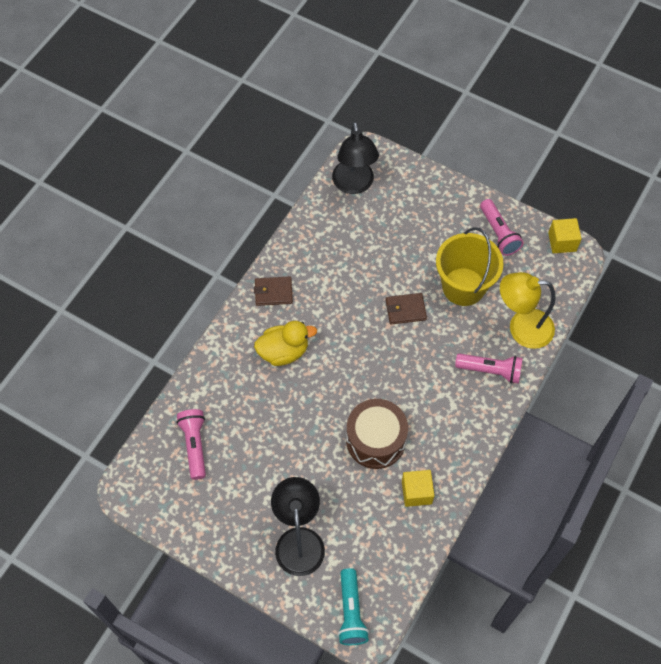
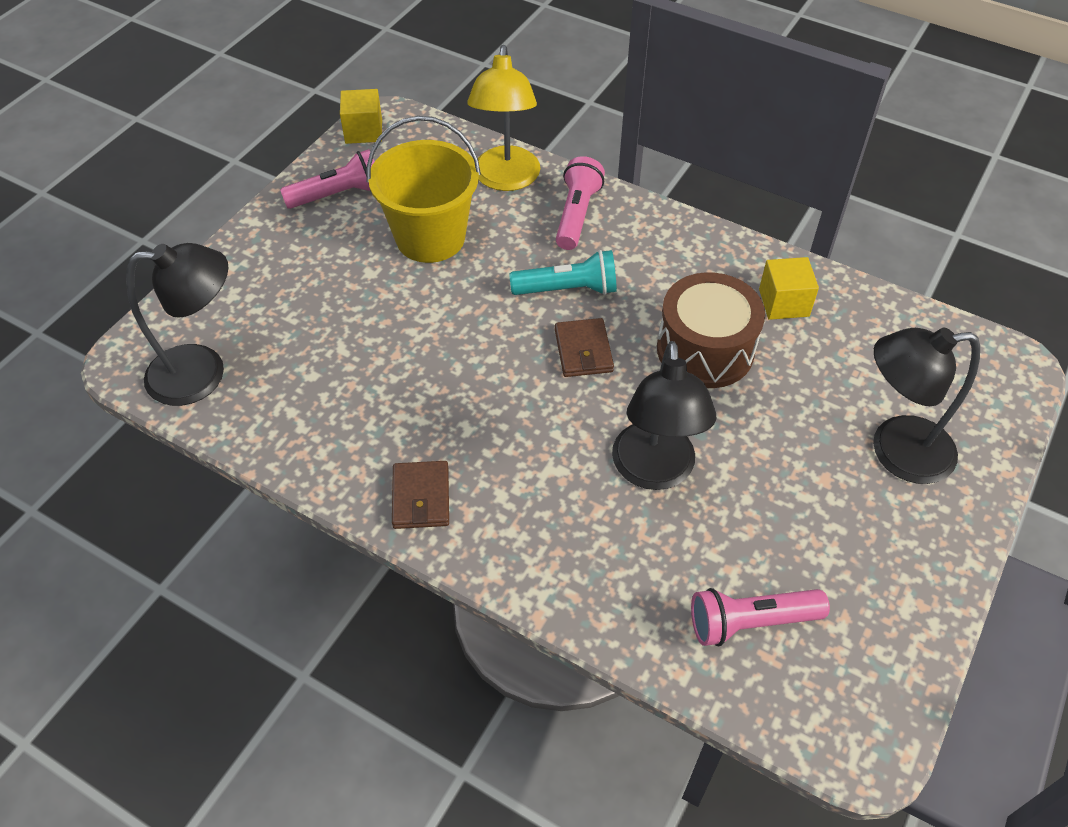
camera: 90 degrees left, 10 degrees down
yellow duck [254,321,317,366] -> none
turquoise flashlight [338,568,369,645] -> turquoise flashlight moved to [509,250,617,295]
brown wallet [386,293,427,325] -> brown wallet moved to [555,318,614,377]
none -> black lamp [612,341,716,490]

